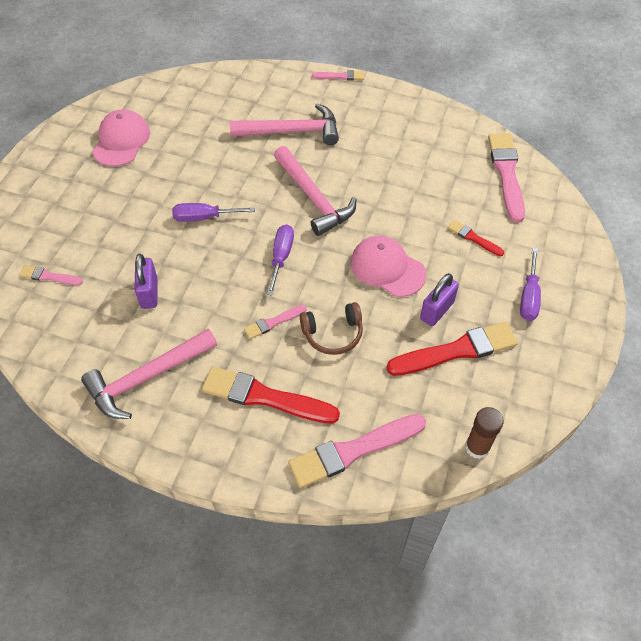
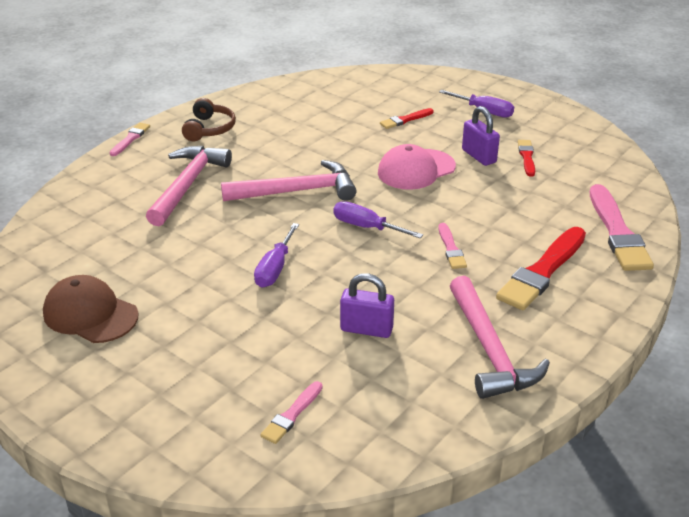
camera: 70 degrees left, 20 degrees down
pink cap [92,109,150,167] -> brown cap [43,275,139,343]
brown headphones [300,302,363,355] -> brown headphones moved to [182,98,236,142]
red brush [386,322,518,376] -> red brush [518,140,535,177], size x0.51
brown glue stick [465,407,504,459] -> none
pink brush [488,133,525,223] -> none

